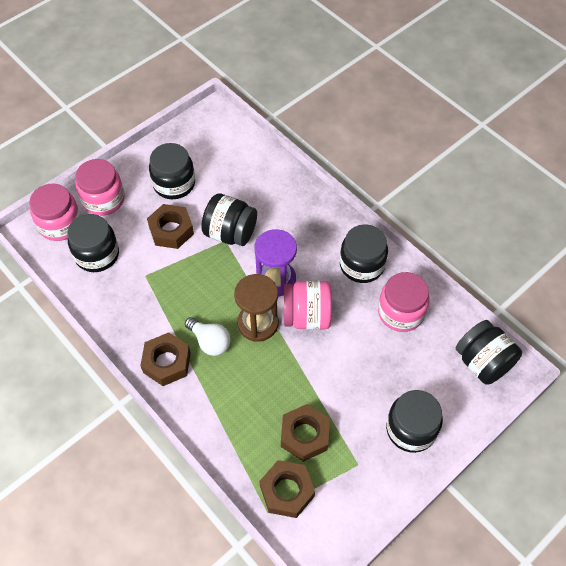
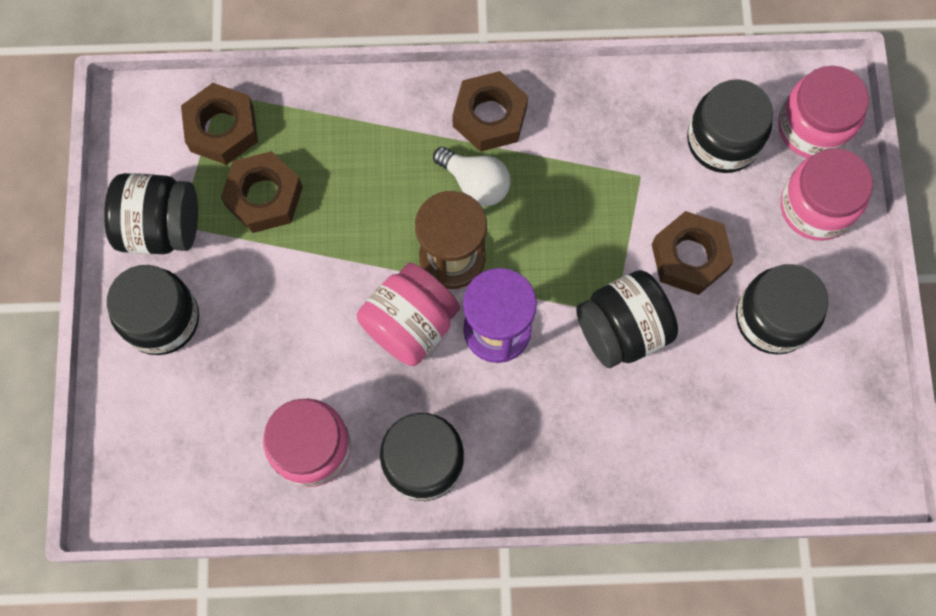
camera: 130 degrees right, 15 degrees up
white light bulb [185,317,231,356] -> white light bulb turned 135 degrees counterclockwise [433,147,511,206]
black jar [456,320,522,385] -> black jar moved to [104,173,198,254]

